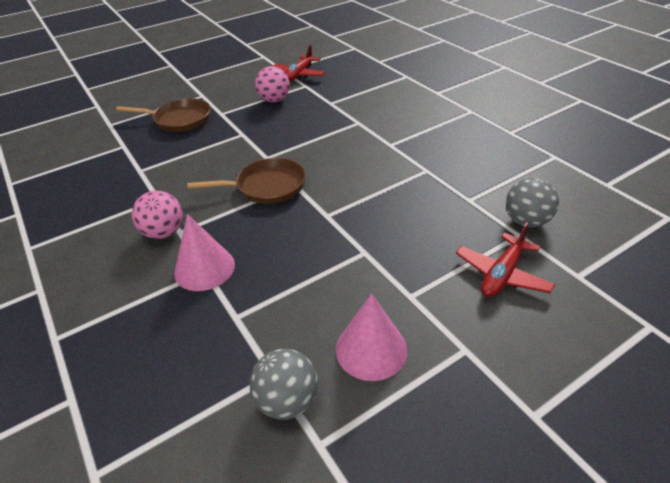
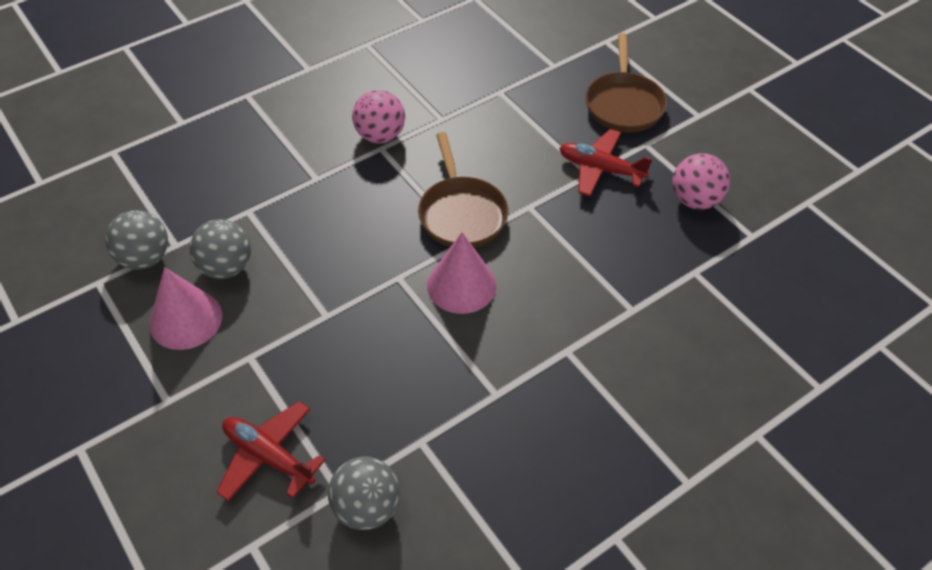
camera: 85 degrees right, 10 degrees up
pink cone [174,214,235,291] -> pink cone moved to [427,232,497,314]
red plane [273,45,325,82] -> red plane moved to [559,129,653,196]
none -> grey ball [190,219,251,279]

